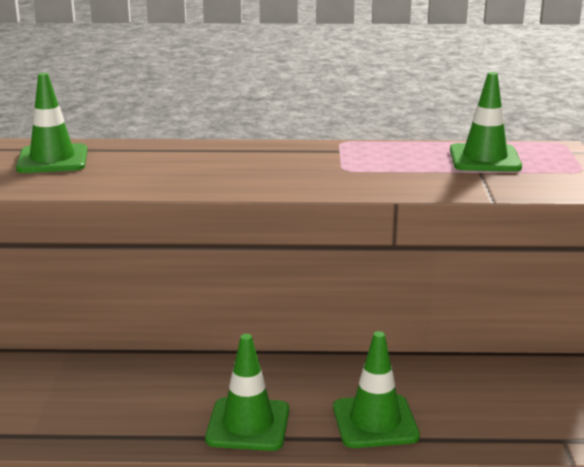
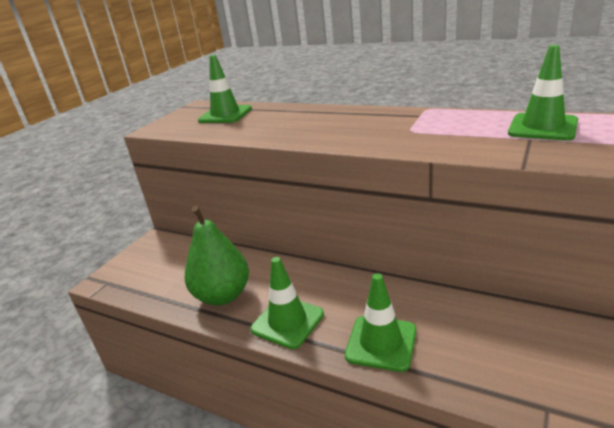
camera: 30 degrees right, 5 degrees up
none -> green pear [185,206,249,305]

